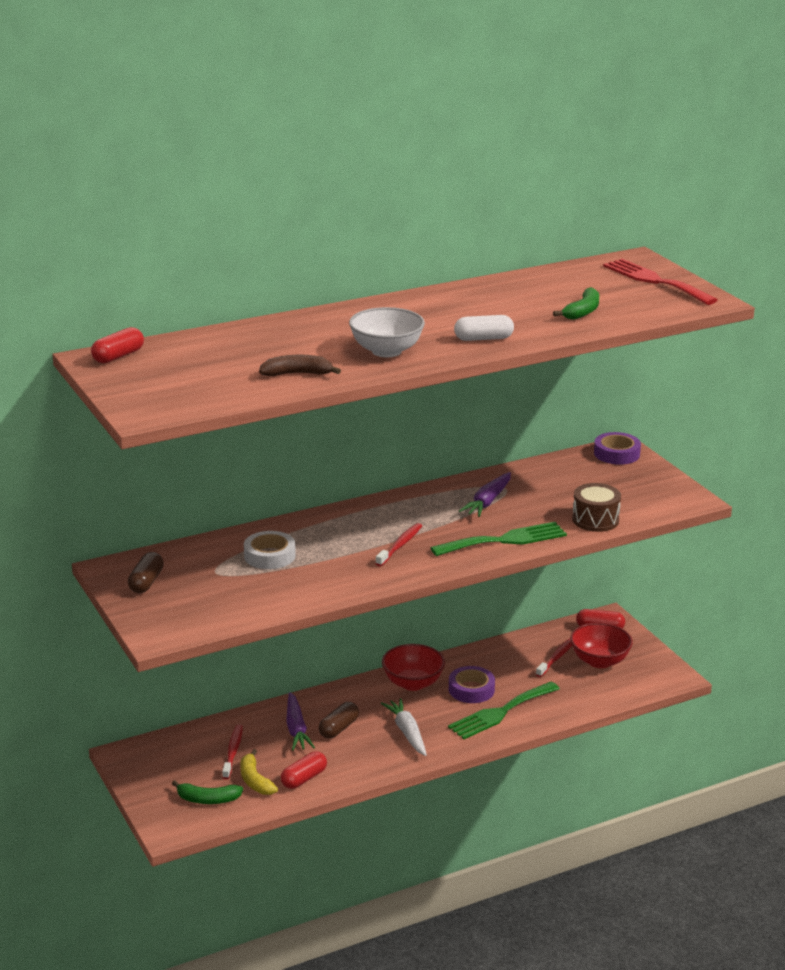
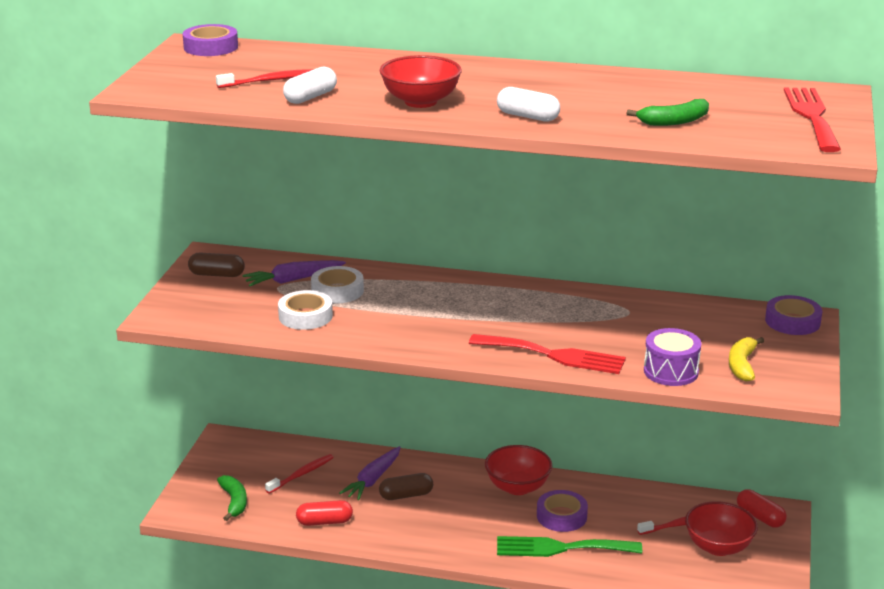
camera: 40 degrees right, 0 degrees up
red capsule [91,327,144,363] -> purple tape [183,24,238,56]
brown capsule [128,552,164,593] -> brown capsule turned 45 degrees clockwise [188,253,245,277]
green banana [172,780,243,804] -> green banana turned 150 degrees counterclockwise [217,475,247,521]
yellow banana [240,749,278,795] -> yellow banana moved to [729,337,764,382]
brown banana [259,355,341,376] -> white capsule [283,67,337,104]
white bowl [349,307,425,357] -> red bowl [380,55,462,108]
red toothbrush [375,523,422,566] -> red toothbrush moved to [216,69,313,88]
white carrot [381,698,427,756] -> none
green fork [430,522,567,556] -> red fork [469,334,626,374]
purple carrot [459,472,511,517] -> purple carrot moved to [243,260,346,287]
brown drum [572,483,621,532] -> purple drum [644,328,701,386]
none -> white tape [278,290,333,330]

